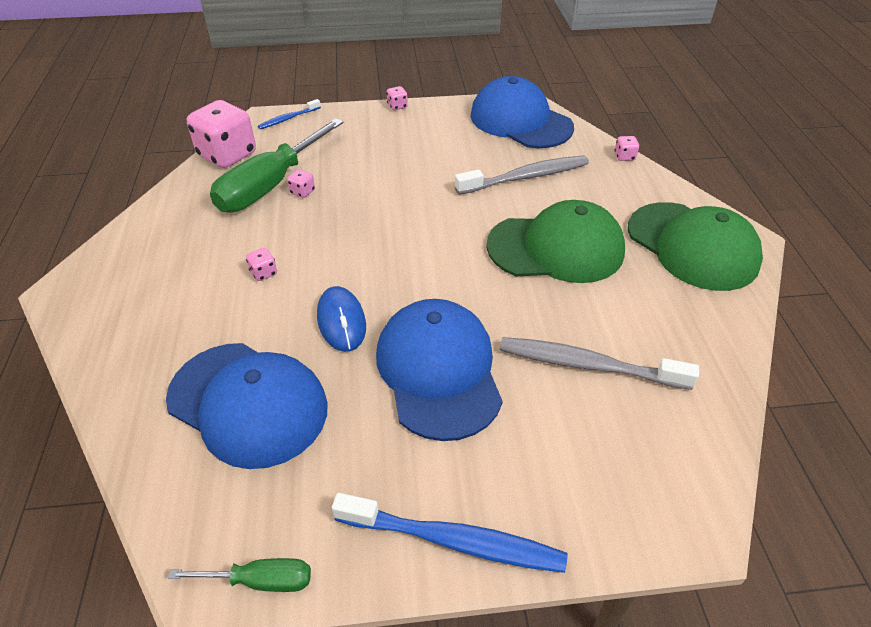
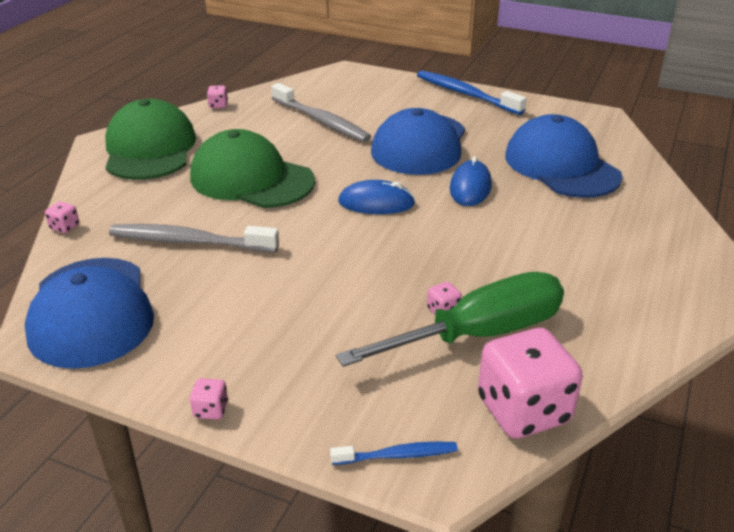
camera: 150 degrees left, 10 degrees down
green screwdriver [168,558,311,592] -> none
pink dice [246,248,277,281] -> pink dice moved to [207,85,228,108]
none -> blue mouse [338,180,415,214]

